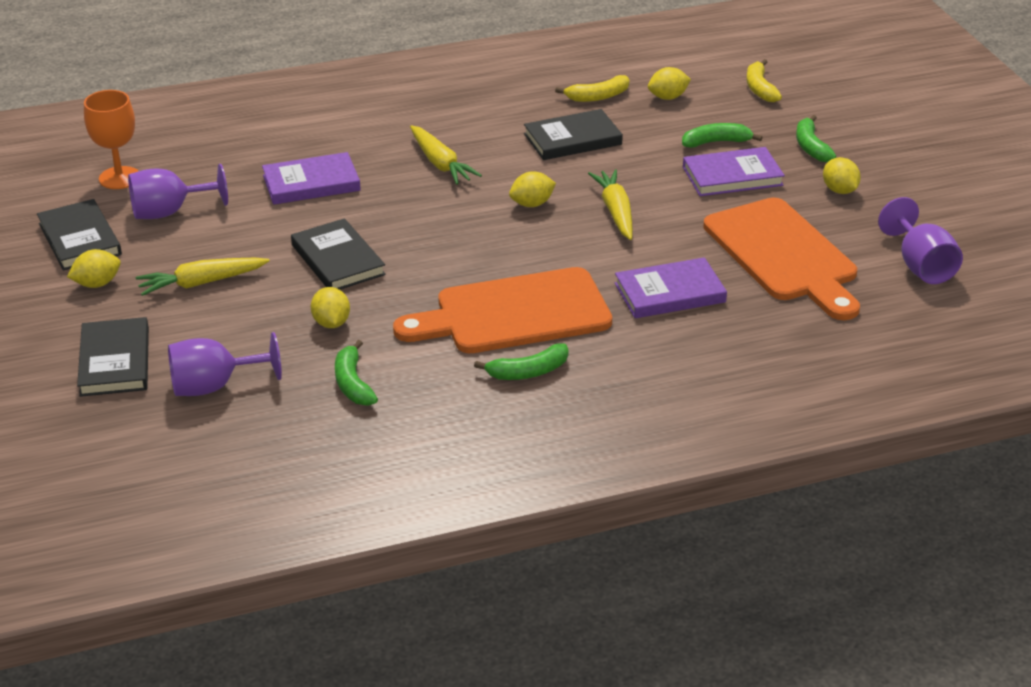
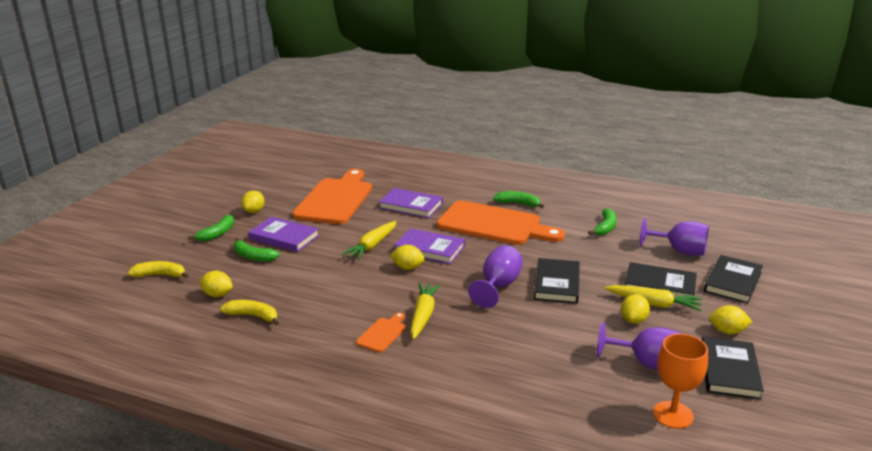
camera: 140 degrees left, 10 degrees down
purple book [262,152,361,205] -> purple book moved to [394,228,465,264]
yellow lemon [311,287,350,328] -> yellow lemon moved to [621,294,650,324]
black book [524,109,623,160] -> black book moved to [625,262,697,297]
yellow banana [746,59,782,102] -> yellow banana turned 120 degrees counterclockwise [128,261,189,278]
purple goblet [878,197,963,284] -> purple goblet moved to [468,245,523,308]
none -> orange cutting board [356,312,406,353]

